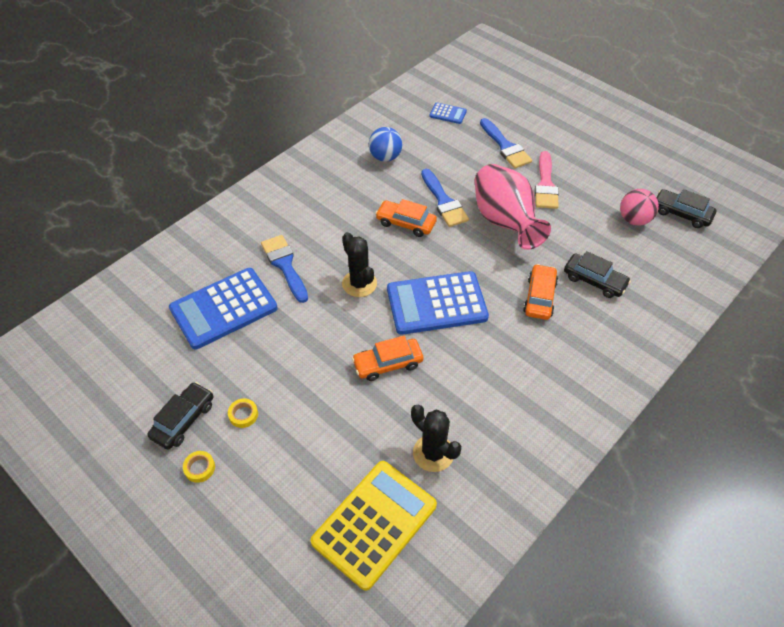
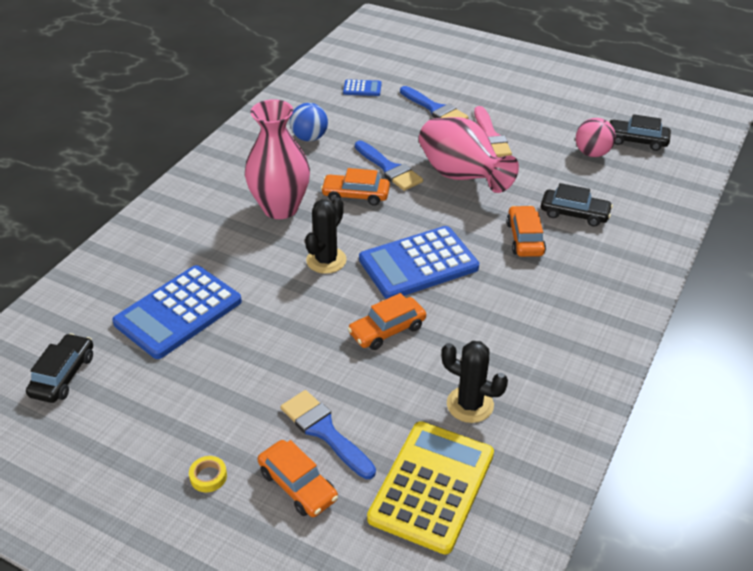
camera: 15 degrees left, 10 degrees down
black car [147,382,214,450] -> black car moved to [26,333,93,403]
yellow tape [228,398,258,428] -> none
blue brush [261,235,308,303] -> blue brush moved to [281,390,376,479]
black cactus [342,232,377,297] -> black cactus turned 75 degrees clockwise [305,197,347,274]
none -> pink vase [245,99,310,219]
none -> orange car [258,440,338,517]

